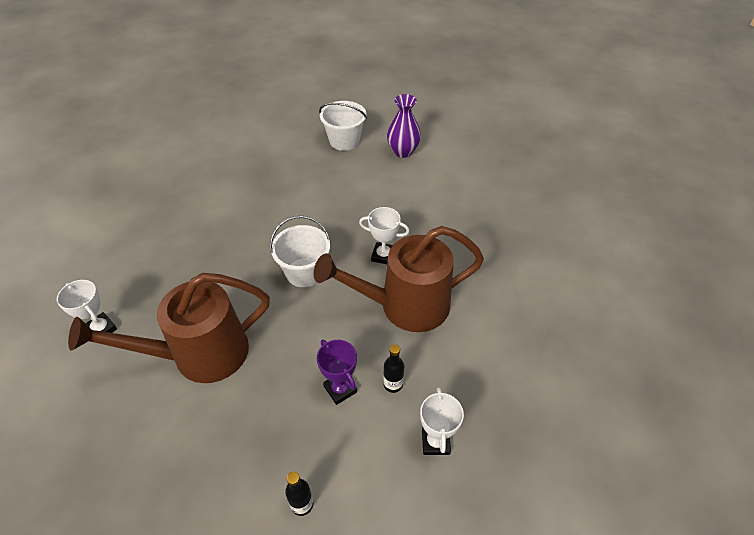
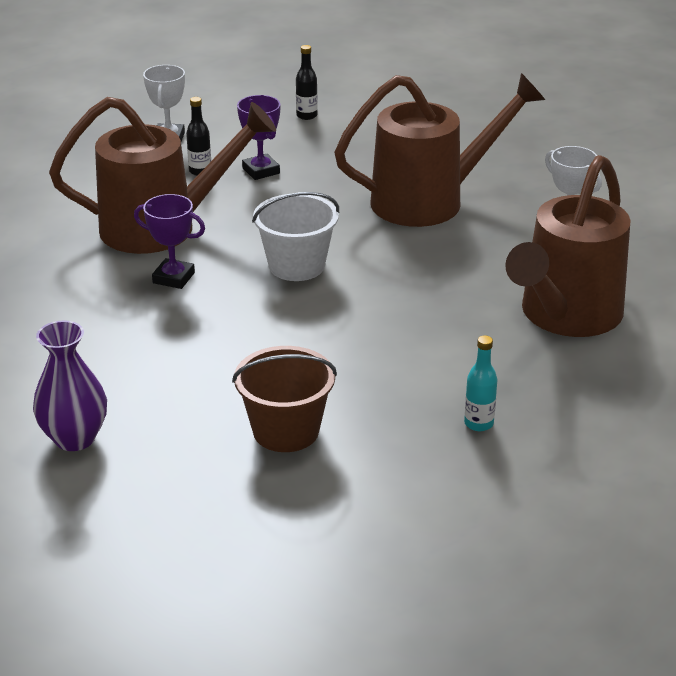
camera: 175 degrees left, 15 degrees down
white bucket [319,101,367,151] -> none
white trophy [359,207,409,264] -> purple trophy [134,194,205,289]
none -> brown bucket [232,346,337,452]
none -> turquoise bottle [464,336,497,431]
none -> brown watering can [505,155,630,337]

